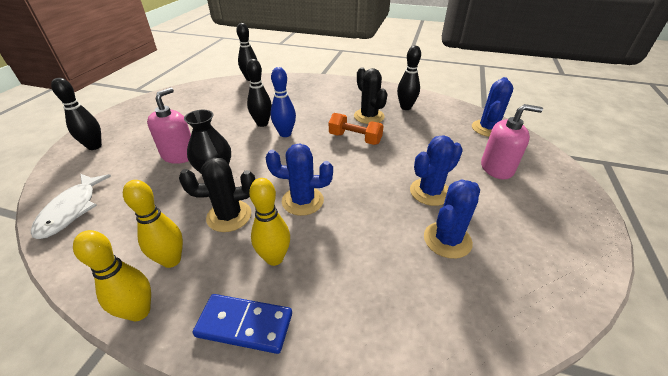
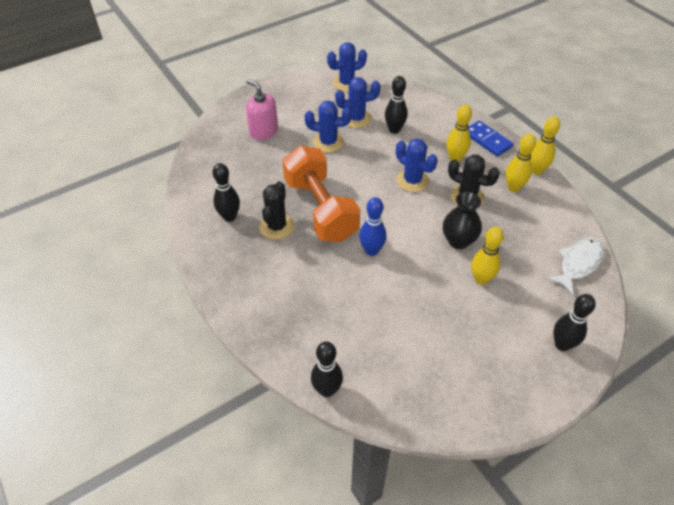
camera: 140 degrees left, 10 degrees up
pink soap dispenser [147,88,191,164] -> yellow bowling pin [471,227,504,285]
black bowling pin [246,59,272,127] -> black bowling pin moved to [385,76,408,134]
orange dumbbell [329,113,384,145] -> orange dumbbell [282,146,360,242], size x1.96
blue cactus [472,77,513,137] -> blue cactus moved to [327,42,367,92]

